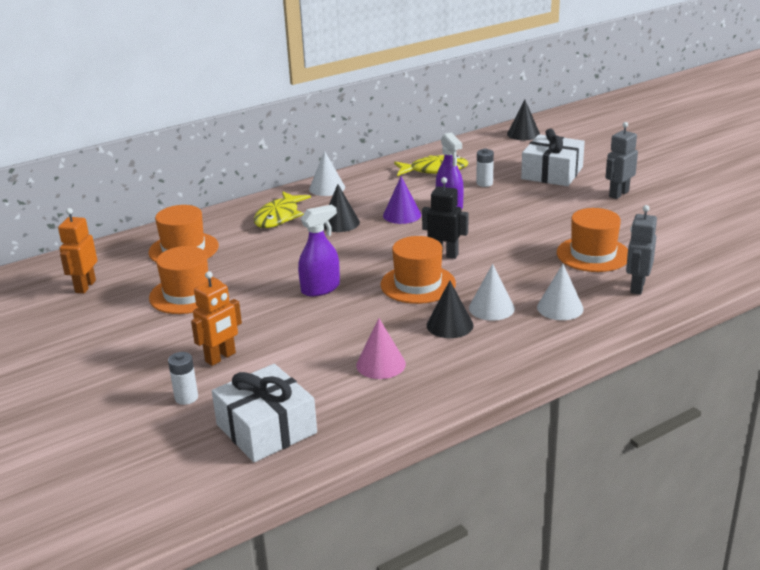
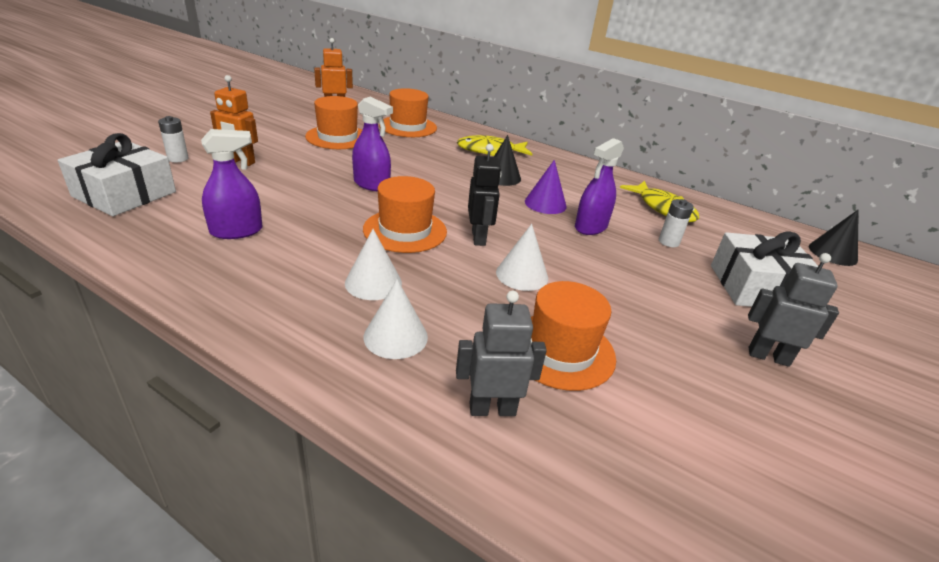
camera: 60 degrees right, 5 degrees up
white cone [309,151,345,196] -> white cone moved to [496,224,548,291]
pink cone [356,318,406,379] -> purple spray bottle [201,129,262,239]
black cone [427,280,473,338] -> none

